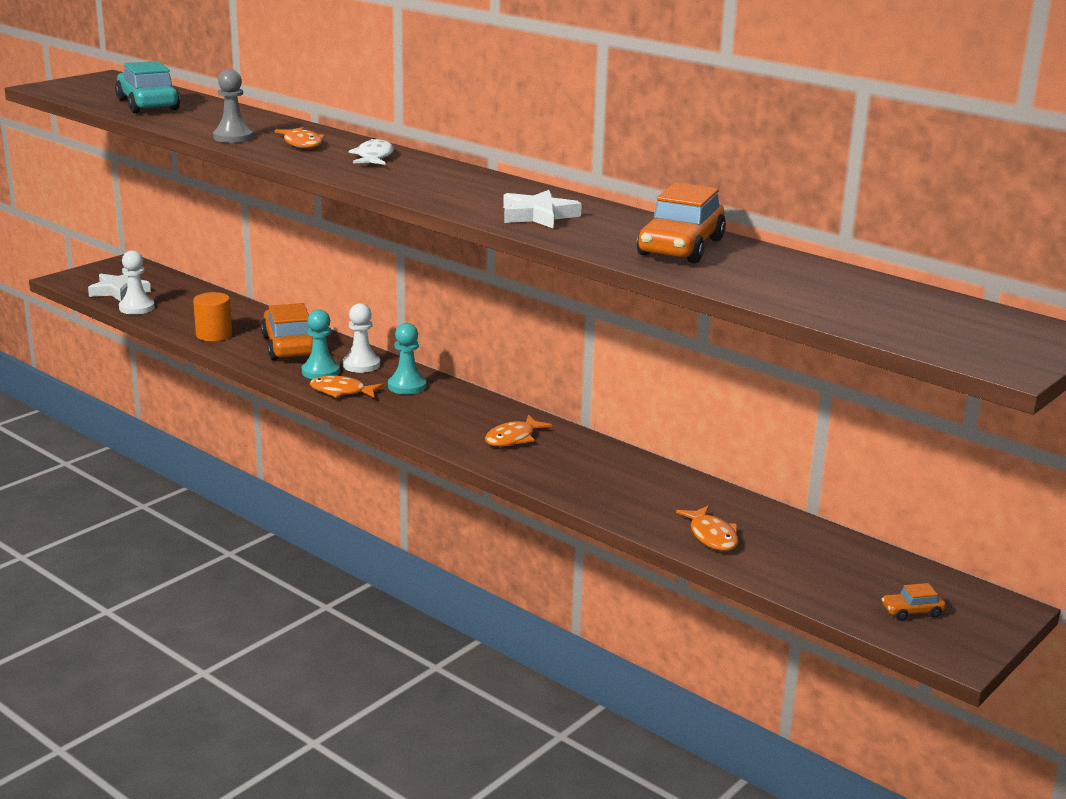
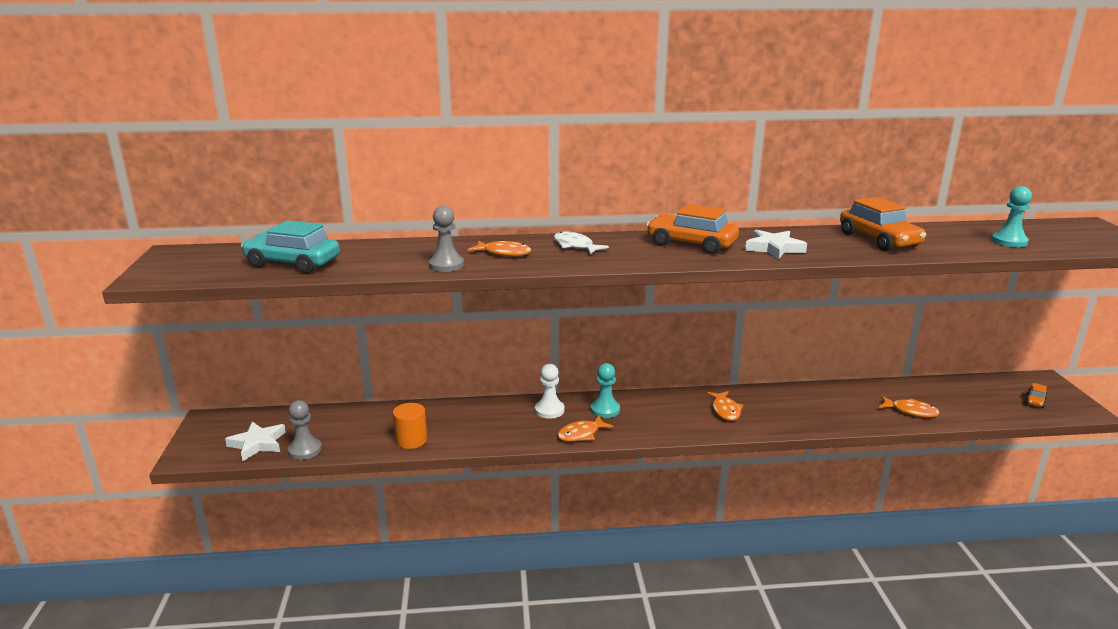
camera: 45 degrees left, 0 degrees up
white pawn [119,250,155,315] -> grey pawn [288,400,322,460]
orange car [261,303,313,360] -> orange car moved to [646,204,739,254]
turquoise pawn [302,309,340,379] -> turquoise pawn moved to [991,186,1032,247]

